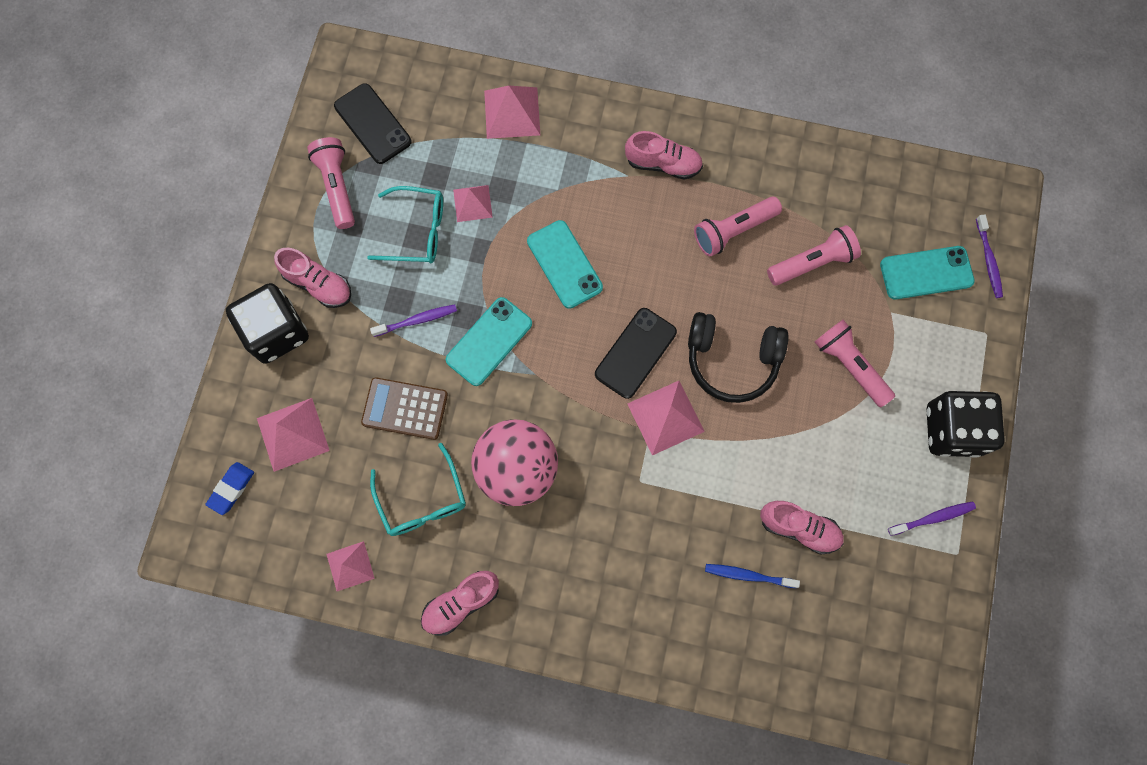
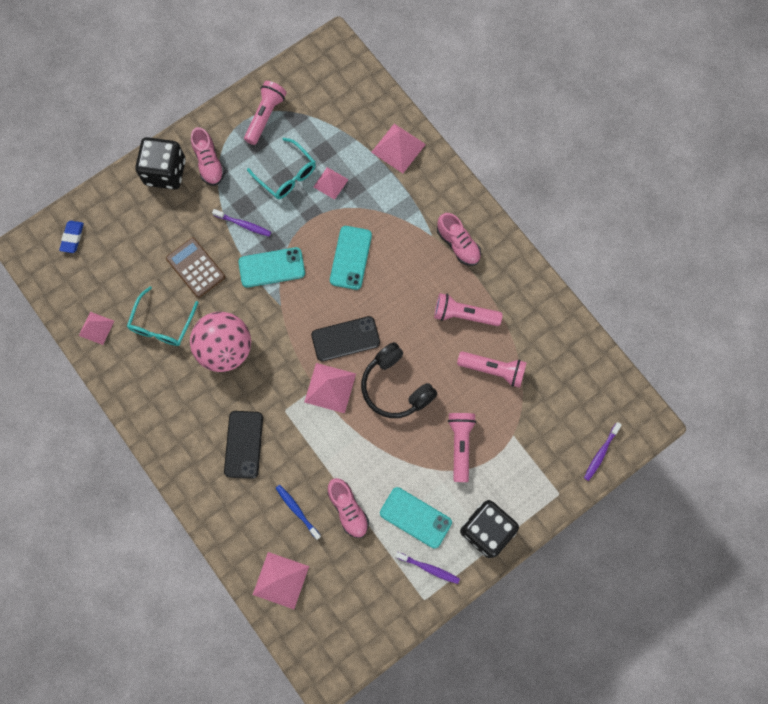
camera: 40 degrees right, 0 degrees up
blue eraser [205,462,254,515] -> blue eraser turned 60 degrees counterclockwise [59,221,84,253]
pink pyramid [257,398,330,472] -> pink pyramid moved to [253,552,309,609]
black phone [334,83,411,164] -> black phone moved to [224,411,263,479]
pink shoe [421,571,499,636] -> none
turquoise phone [880,246,975,299] -> turquoise phone moved to [380,487,452,549]

